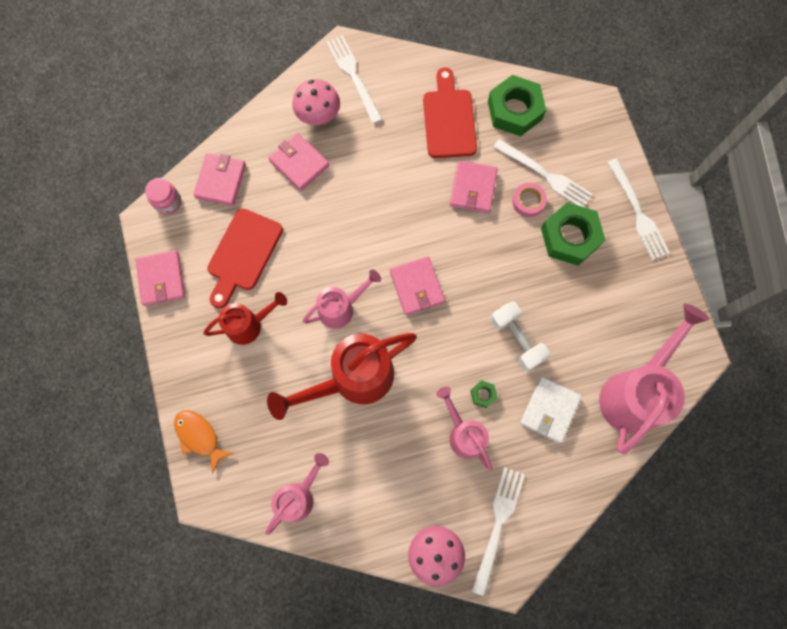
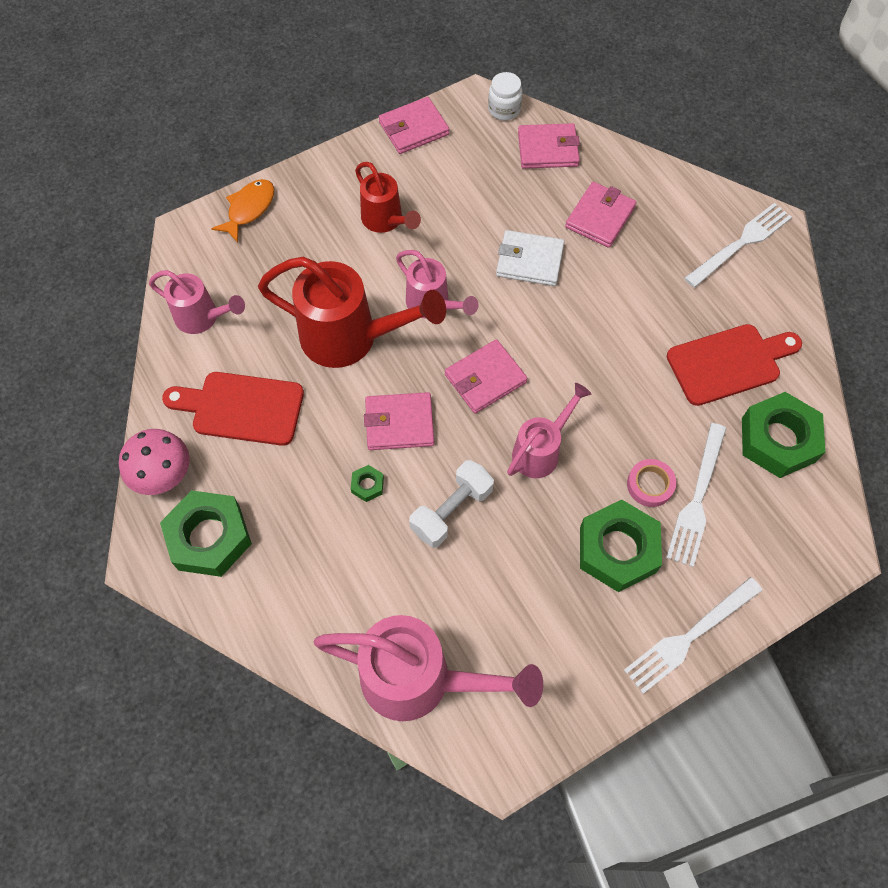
camera: 75 degrees right, 10 degrees down
pink jar [145,178,181,215] -> white jar [488,72,523,120]
red cutting board [207,209,283,309] -> red cutting board moved to [162,372,304,446]
red watering can [267,333,417,420] -> red watering can turned 150 degrees clockwise [258,257,446,368]
pink mushroom [292,79,340,125] -> none
pink watering can [436,387,492,470] -> pink watering can moved to [507,383,591,478]
pink wallet [450,161,498,213] -> pink wallet moved to [364,392,434,450]
white fork [472,467,525,596] -> green nut [160,490,252,577]
white wallet [520,377,582,443] -> white wallet moved to [496,230,564,286]

